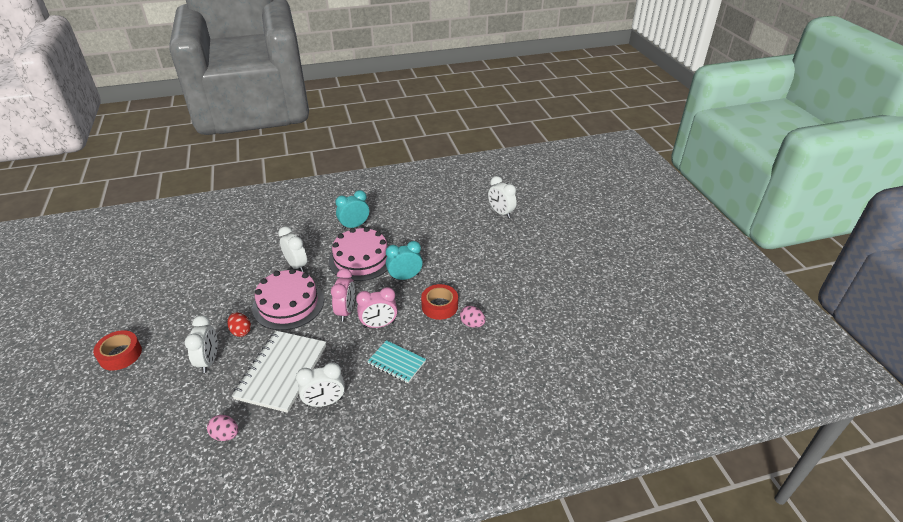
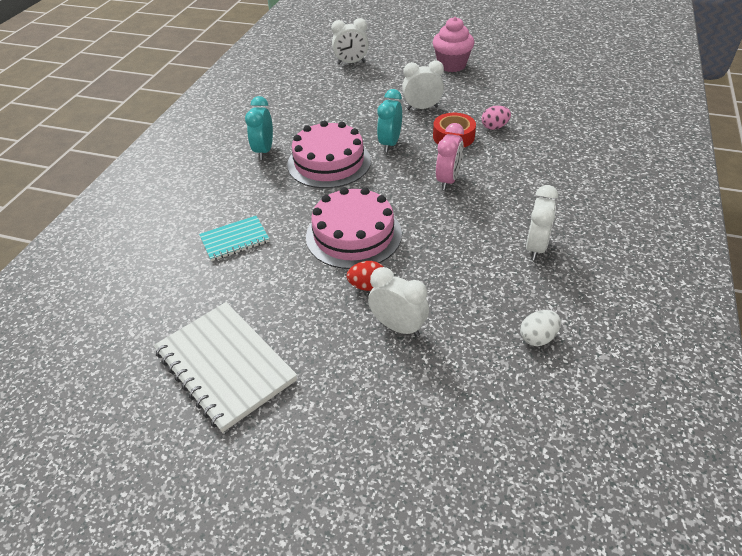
camera: 55 degrees left, 5 degrees up
red tape [93,330,142,371] -> none
pink egg [207,415,238,441] -> white egg [520,310,561,346]
white notebook [232,331,326,413] -> white notebook moved to [154,302,297,433]
white clock [278,226,307,272] -> white clock moved to [402,60,444,110]
pink clock [331,269,355,322] -> none
turquoise notebook [367,340,426,383] -> turquoise notebook moved to [199,216,269,261]
none -> pink cupcake [432,17,474,72]

